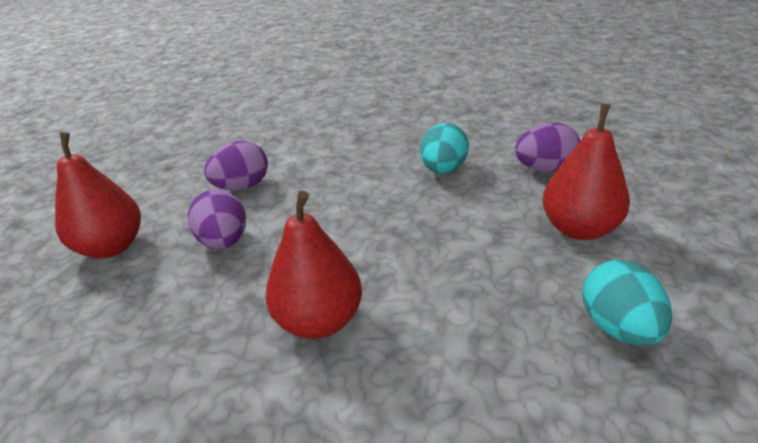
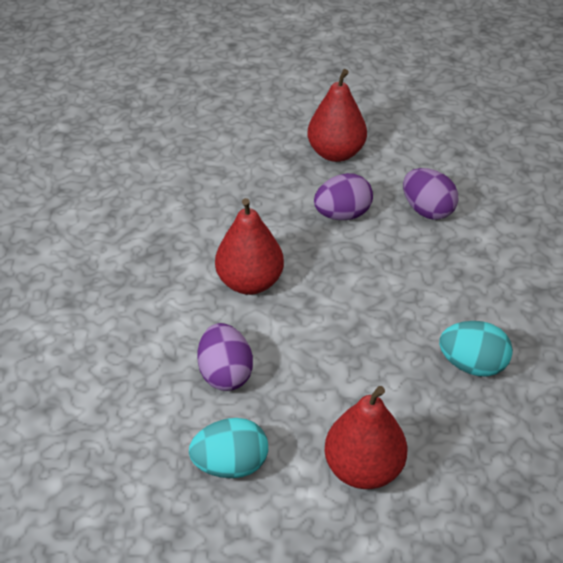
camera: 85 degrees right, 10 degrees up
purple egg [515,123,580,172] -> purple egg moved to [197,323,253,391]

